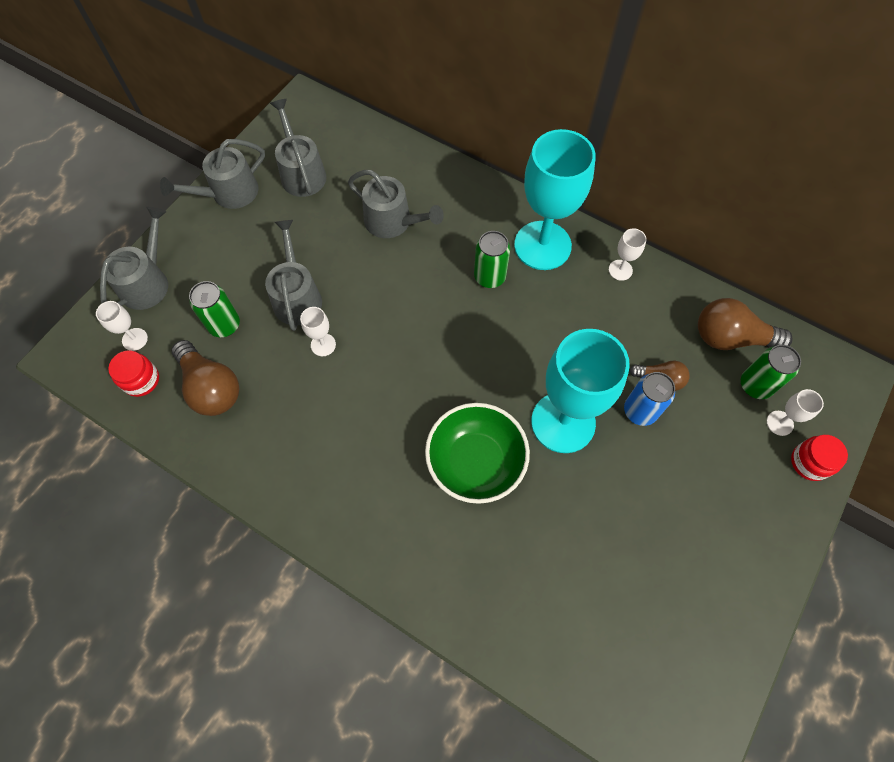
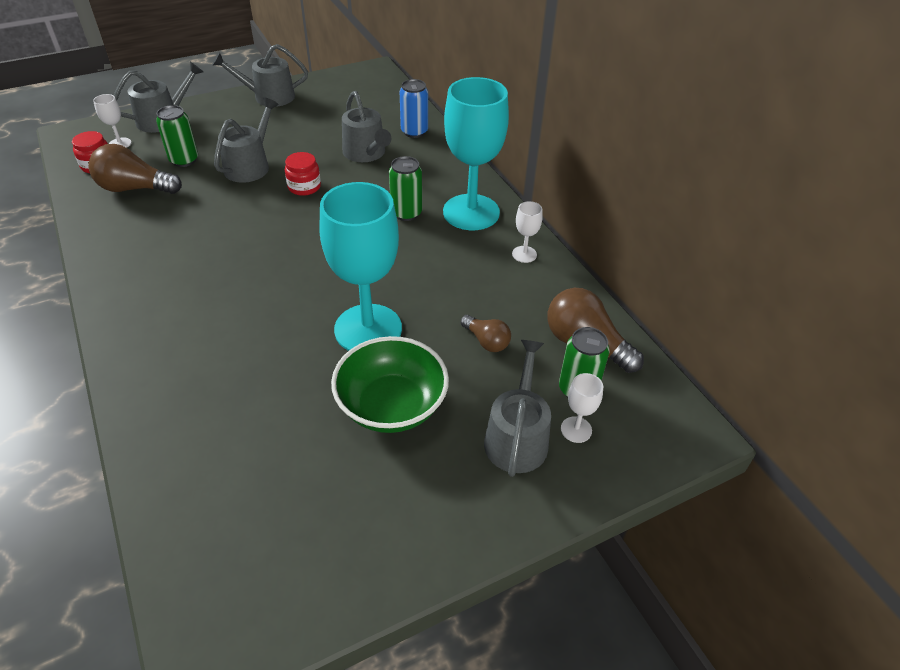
camera: 30 degrees right, 20 degrees down
brown light bulb [172,340,239,416] -> brown light bulb turned 105 degrees clockwise [89,144,182,194]
grey watering can [270,99,327,197] -> grey watering can moved to [484,340,551,477]
white goblet [300,307,336,356] -> none
green bowl [425,403,530,504] -> green bowl moved to [331,336,449,433]
blue can [624,372,675,426] -> blue can moved to [400,79,428,138]
red jar [791,435,848,481] -> red jar moved to [285,152,321,196]

